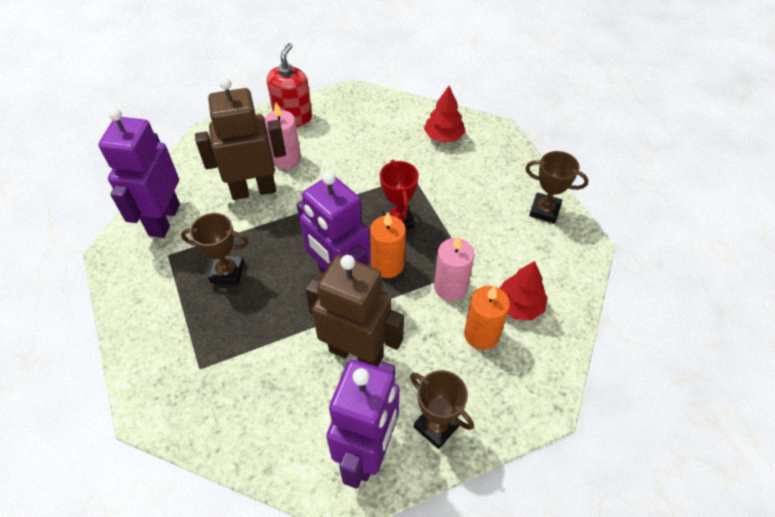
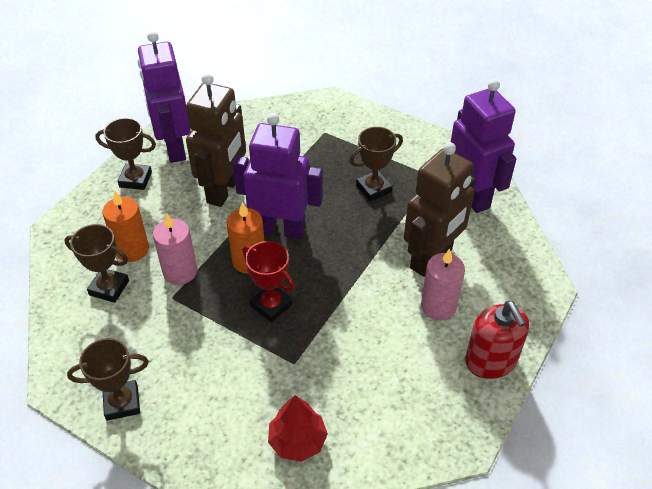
camera: 145 degrees right, 5 degrees down
brown robot [305,255,404,367] -> brown robot turned 60 degrees counterclockwise [186,73,246,207]
red tree [500,261,548,321] -> brown trophy [64,224,129,303]

